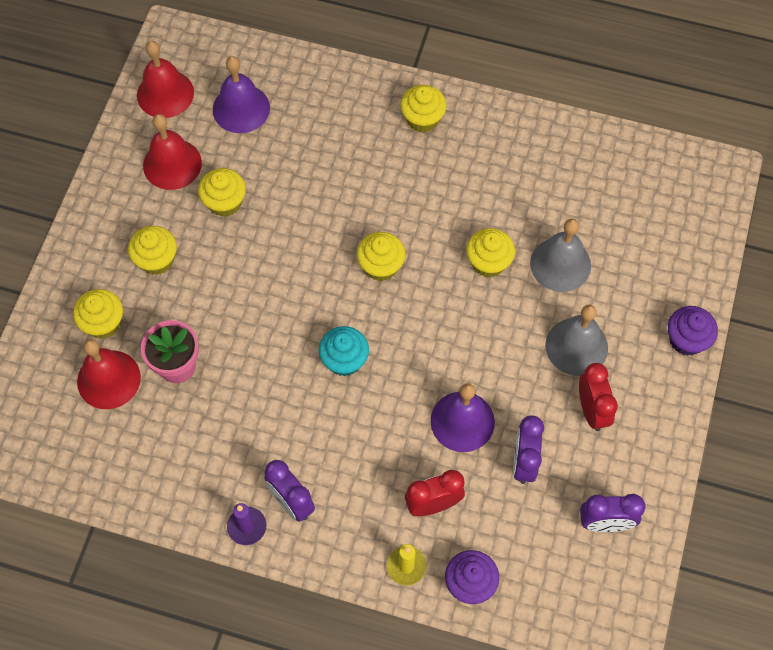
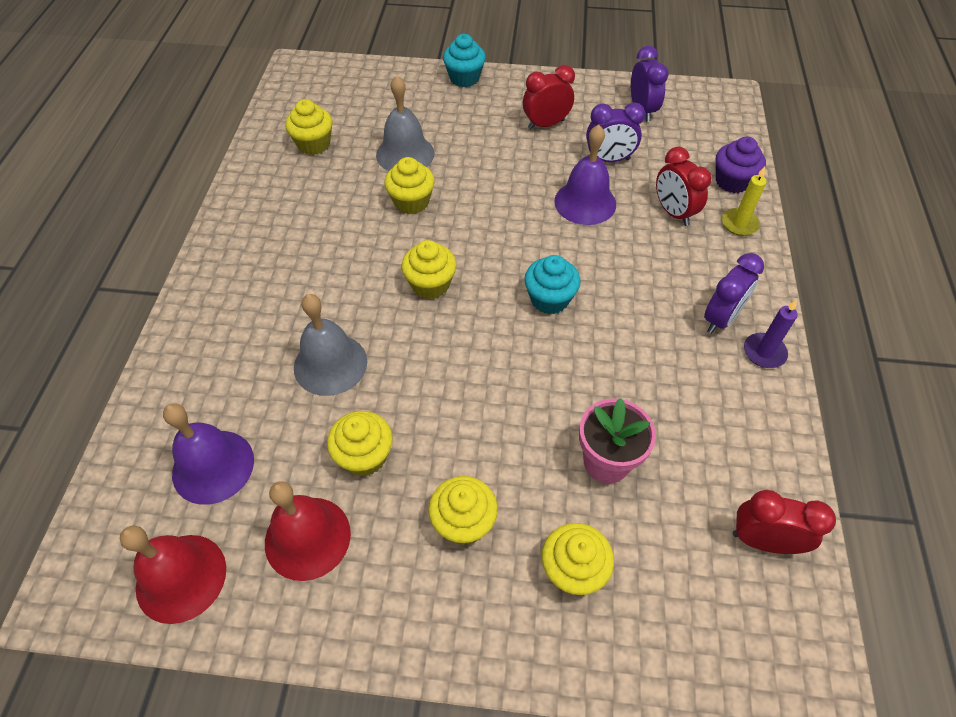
camera: 100 degrees left, 10 degrees down
red bell [77,339,141,409] -> none
yellow cupcake [400,85,447,133] -> yellow cupcake moved to [285,99,333,155]
grey bell [545,305,608,376] -> grey bell moved to [294,294,367,396]
purple cupcake [668,306,718,356] -> turquoise cupcake [443,34,486,87]
none -> red clock [733,490,836,554]

